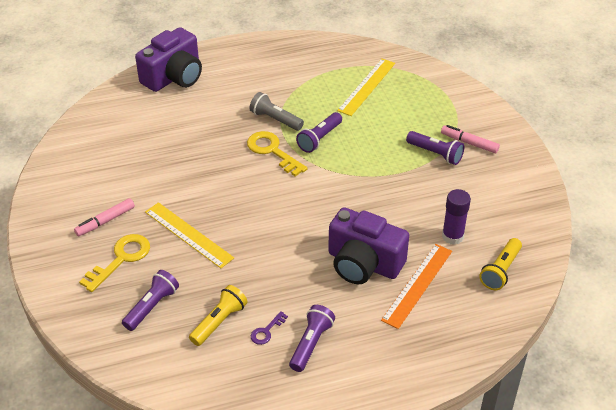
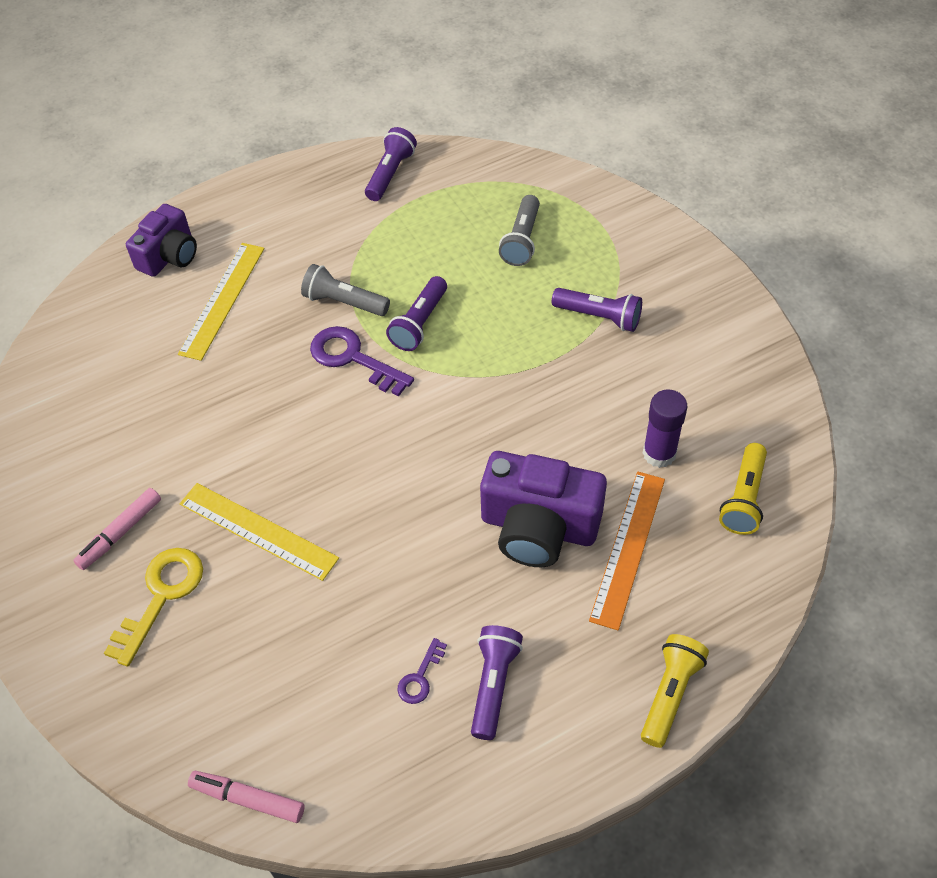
camera: 10 degrees left, 10 degrees up
purple flashlight [122,270,179,331] -> purple flashlight moved to [365,127,417,201]
purple camera [135,27,202,92] -> purple camera [126,204,197,277], size x0.66
yellow flashlight [189,285,248,346] -> yellow flashlight moved to [641,634,709,748]
yellow key [247,131,307,177] -> purple key [310,326,414,396]
yellow ruler [337,59,395,116] -> yellow ruler moved to [178,243,265,361]
pink marker [441,125,500,153] -> pink marker moved to [188,771,305,823]
none -> grey flashlight [499,195,540,266]

